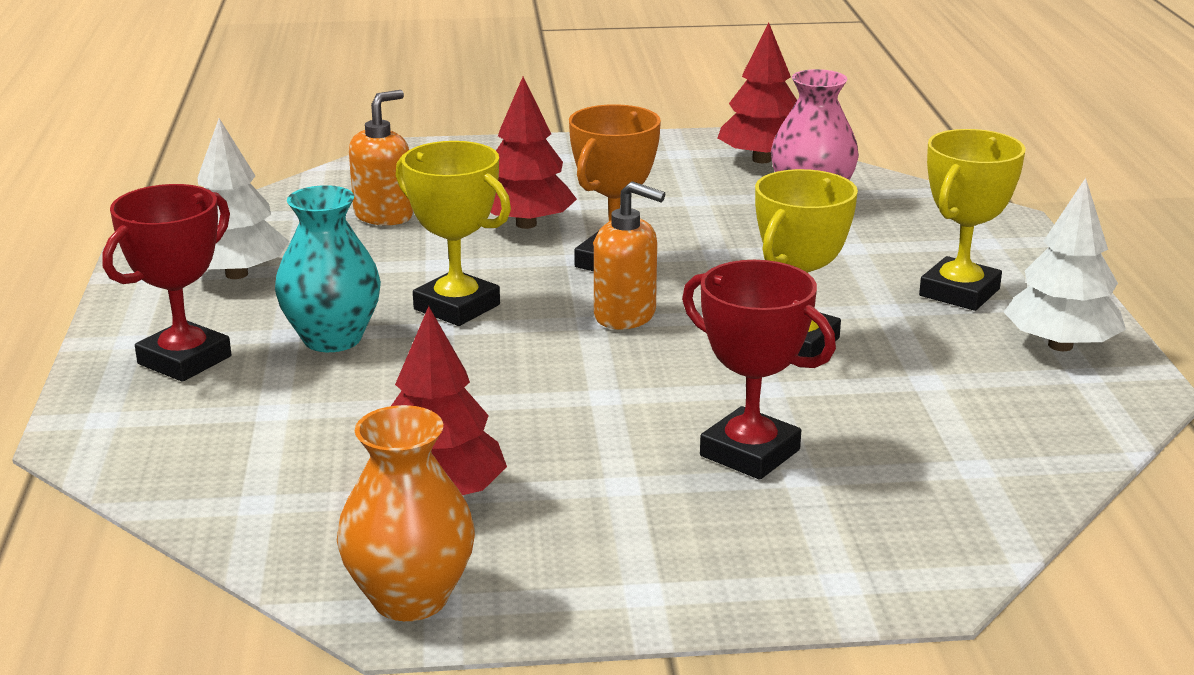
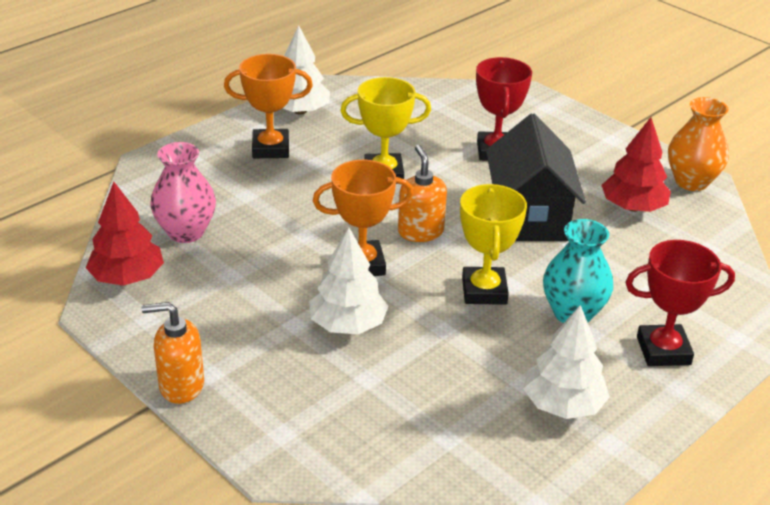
camera: 130 degrees left, 10 degrees up
orange soap dispenser [349,90,413,226] -> orange soap dispenser moved to [141,302,204,404]
red tree [490,77,577,229] -> white tree [309,228,388,334]
yellow trophy [919,129,1026,311] -> orange trophy [224,54,313,158]
none -> black house [486,114,586,241]

